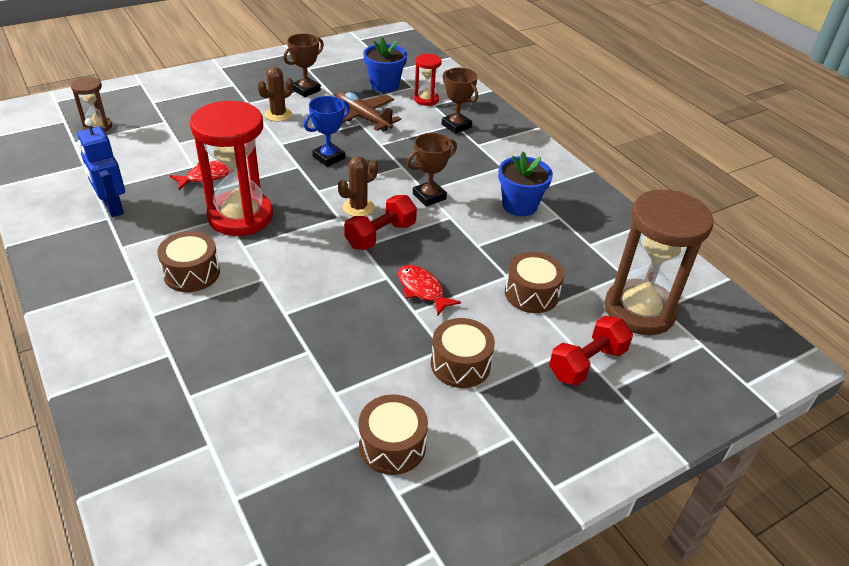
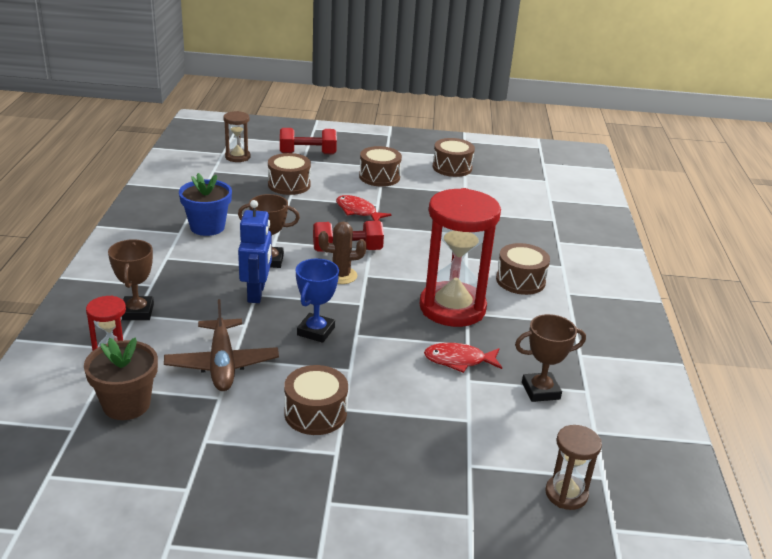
camera: 145 degrees left, 10 degrees down
blue robot [77,118,125,217] -> blue robot moved to [238,200,272,303]
brown cactus [257,67,293,122] -> brown drum [284,365,348,435]
brown trophy [283,33,324,97] -> brown trophy moved to [515,314,586,402]
blue trophy [304,96,350,167] -> blue trophy turned 60 degrees counterclockwise [296,258,339,343]
blue flower pot [363,37,407,92] -> brown flower pot [84,337,158,420]
red fish [398,265,461,316] -> red fish turned 135 degrees clockwise [336,195,391,221]
brown hourglass [605,190,713,335] -> brown hourglass [223,111,250,162], size x0.49

